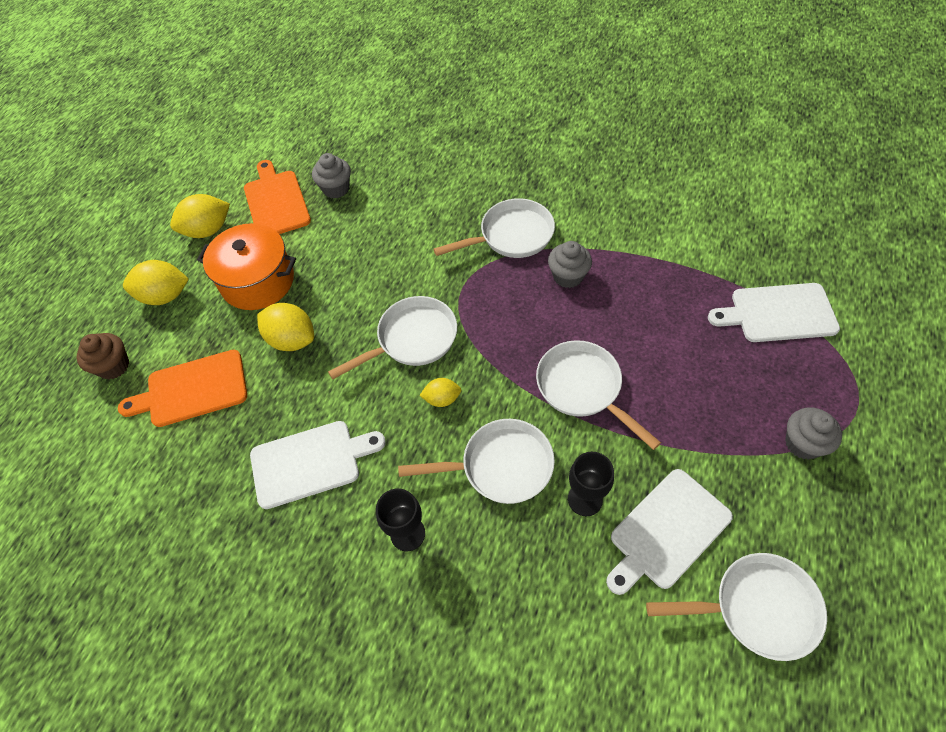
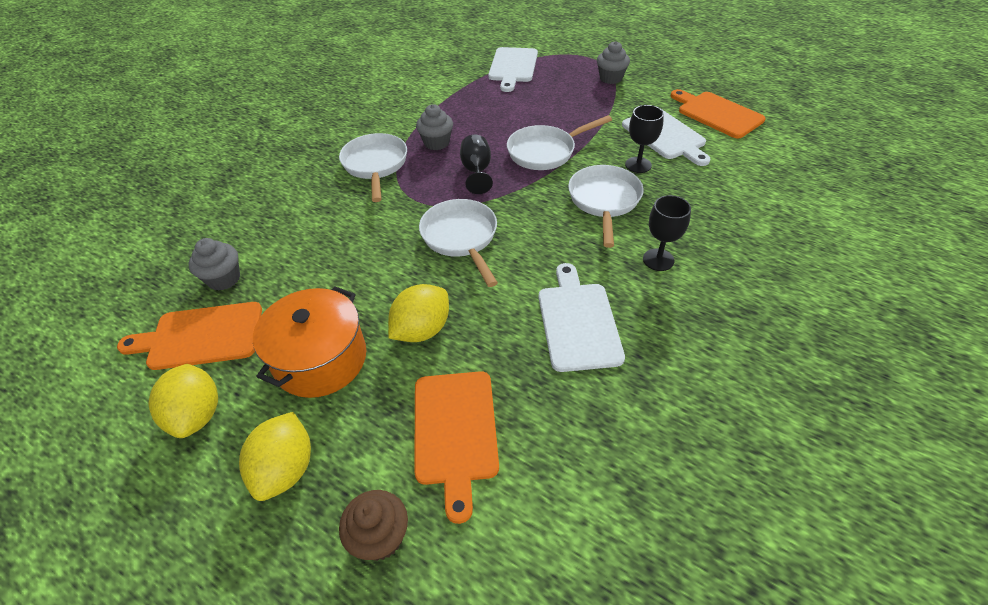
camera: 80 degrees left, 10 degrees down
yellow lemon [419,378,462,407] -> none
white pan [646,553,827,661] -> orange cutting board [671,89,766,139]
none -> black goblet [460,134,493,194]

